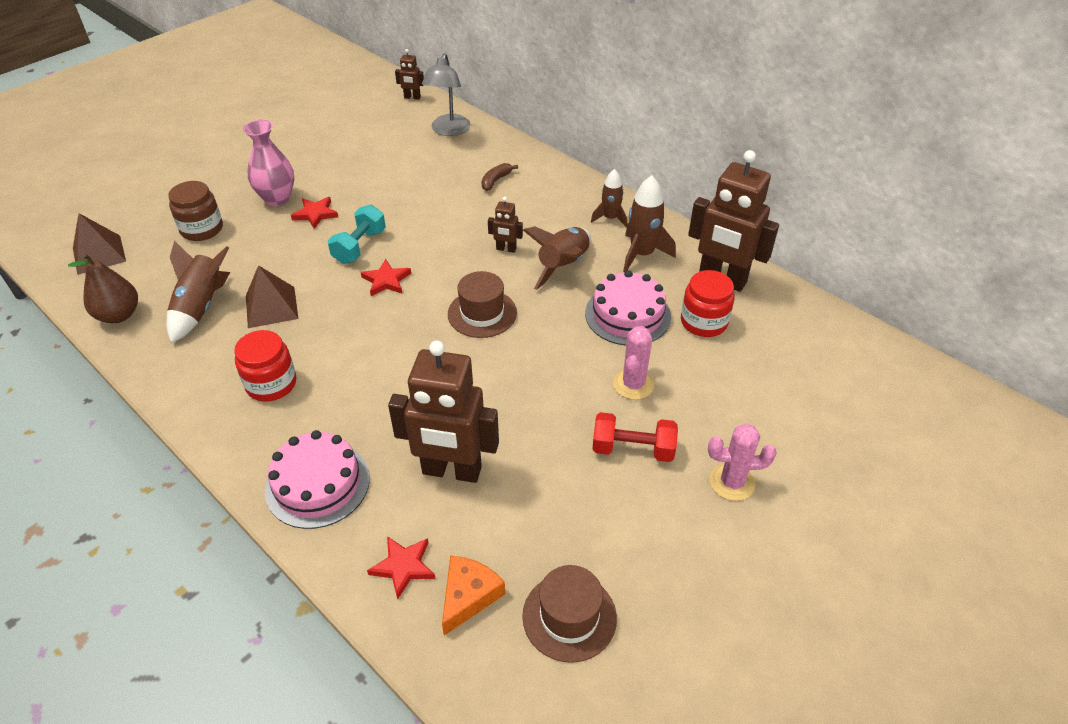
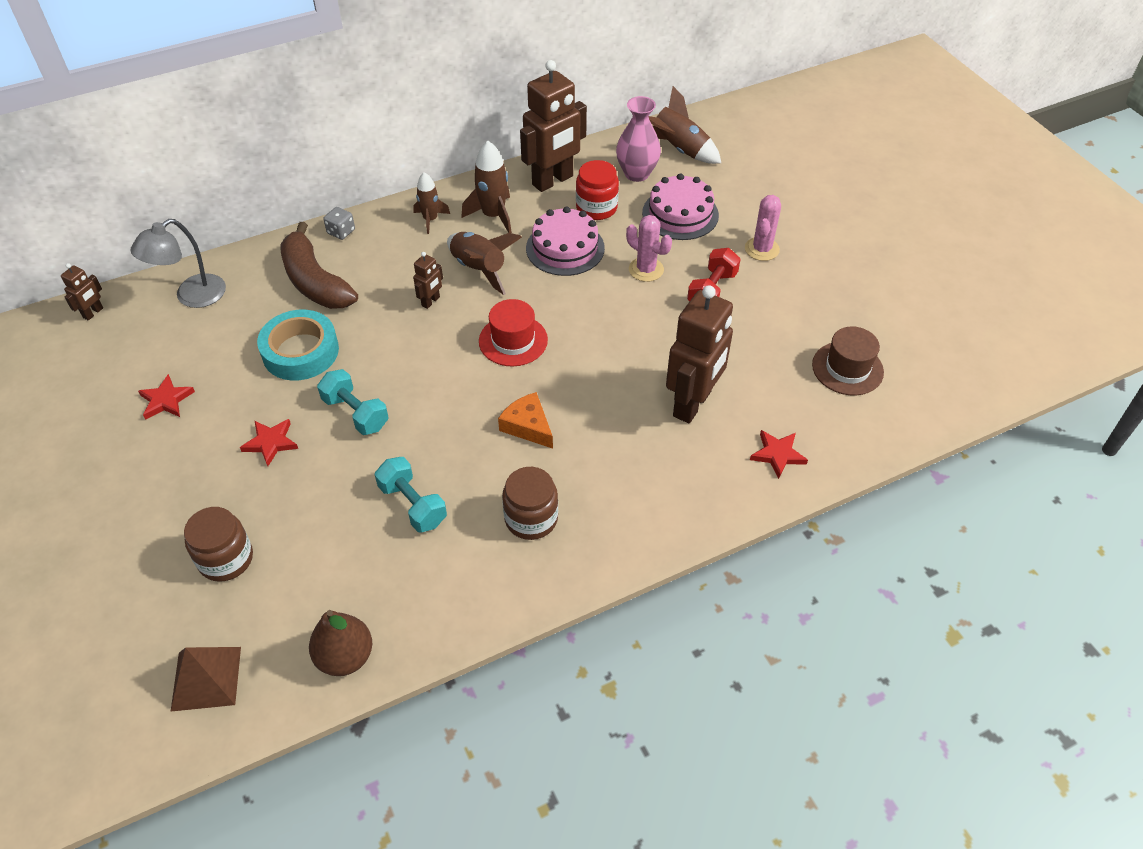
camera: 70 degrees left, 5 degrees up
brown rocket [166,240,230,343] -> brown rocket moved to [649,86,721,164]
red jar [234,330,296,402] -> brown jar [502,467,558,540]
pink vase [243,120,294,206] -> pink vase moved to [616,96,661,182]
brown pyramid [246,265,298,328] -> turquoise dumbbell [375,457,447,532]
pink cake [265,430,370,529] -> pink cake moved to [642,173,719,240]
red star [361,259,411,296] -> red star moved to [138,374,195,420]
grey lamp [422,53,470,136] -> grey lamp turned 105 degrees clockwise [130,219,226,308]
orange cheese [442,556,505,636] -> orange cheese moved to [498,392,553,448]
brown hat [448,271,517,338] -> red hat [479,299,548,366]
brown banana [482,163,518,191] -> brown banana [280,222,358,309], size x2.30
none -> turquoise tape [257,310,339,381]
none -> grey dice [323,207,355,240]

